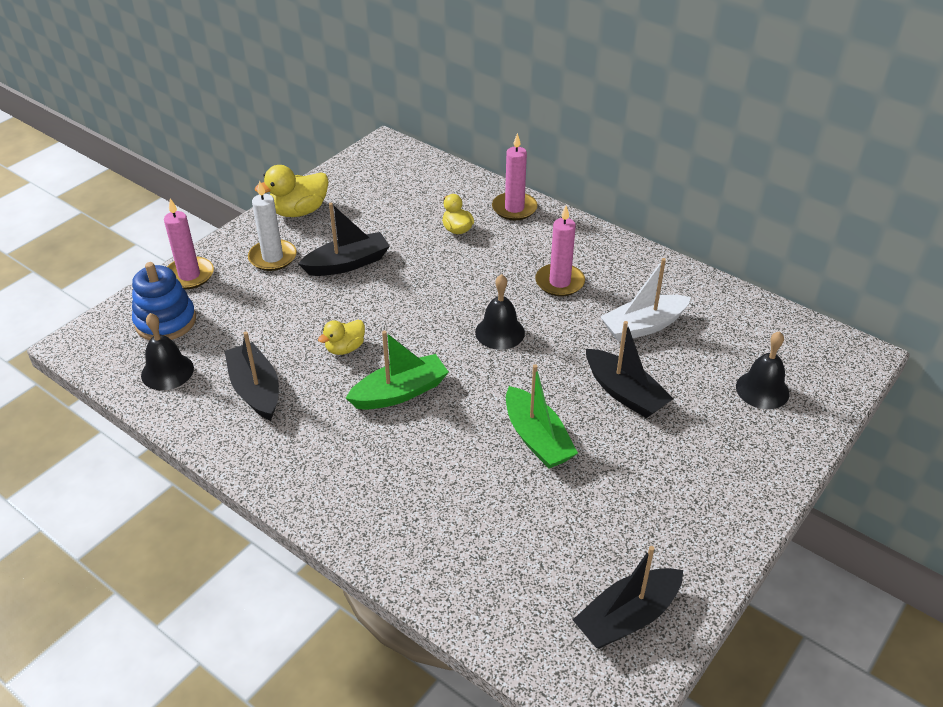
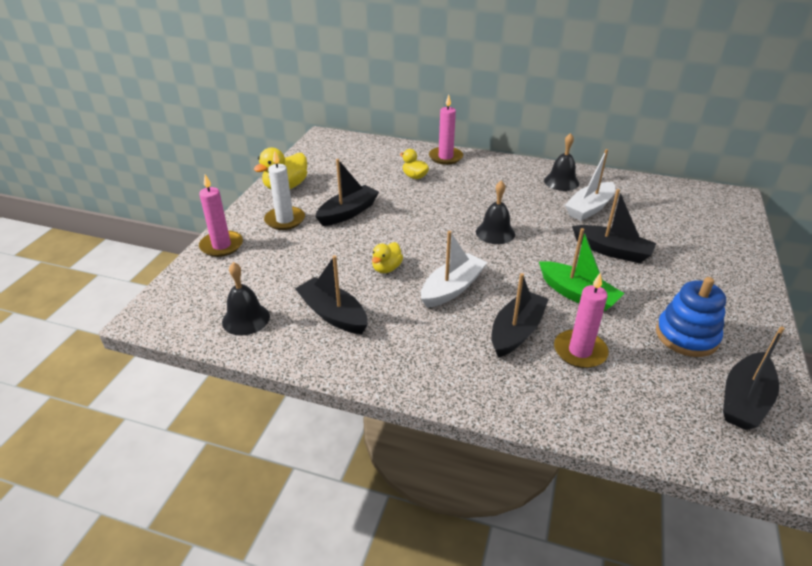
camera: 20 degrees left, 5 degrees down
blue stacking toy [132,262,196,340] -> blue stacking toy moved to [656,277,726,357]
green boat [346,331,449,410] -> white boat [421,231,487,308]
pink candle [535,206,585,296] -> pink candle moved to [554,272,609,368]
black bell [736,331,790,409] -> black bell moved to [544,133,579,191]
none -> black boat [491,273,549,357]

